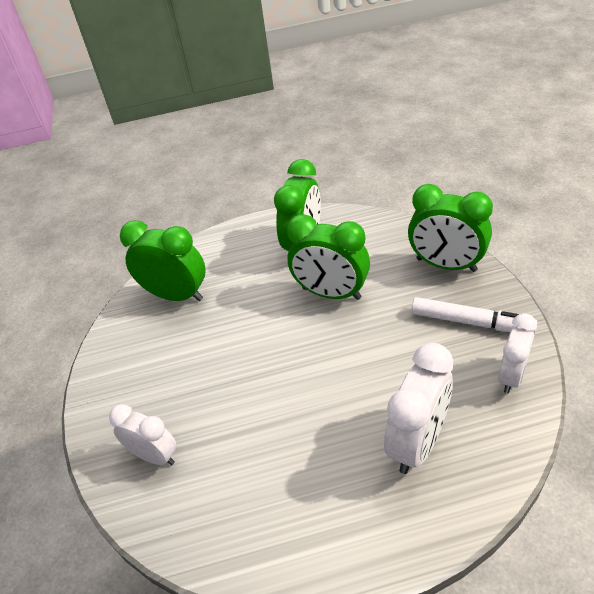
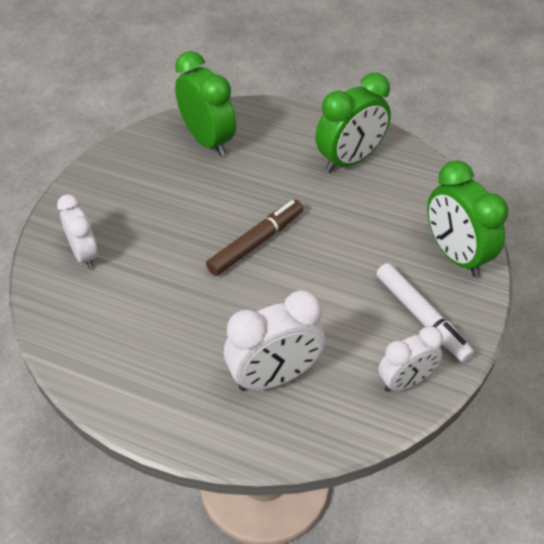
camera: 30 degrees right, 5 degrees up
green clock [287,214,370,300] -> none
none -> brown marker [206,200,303,276]

